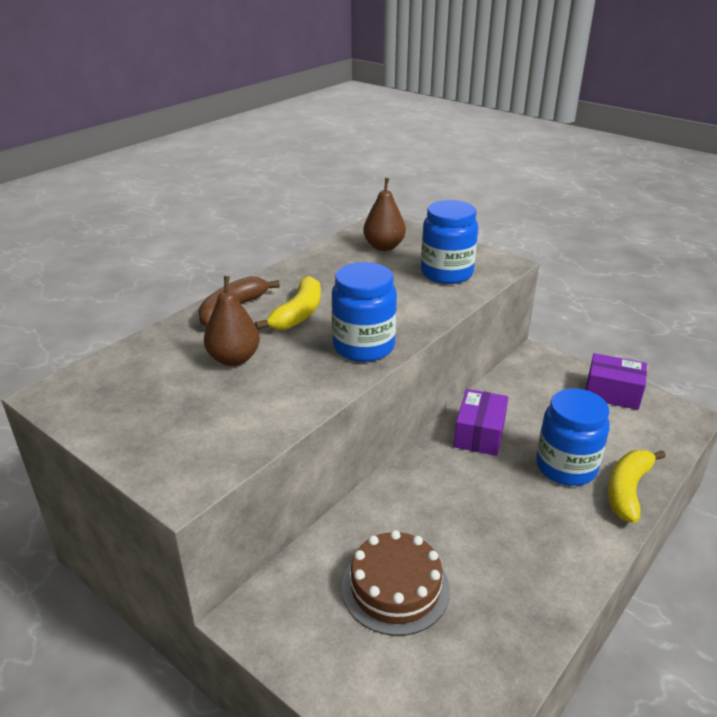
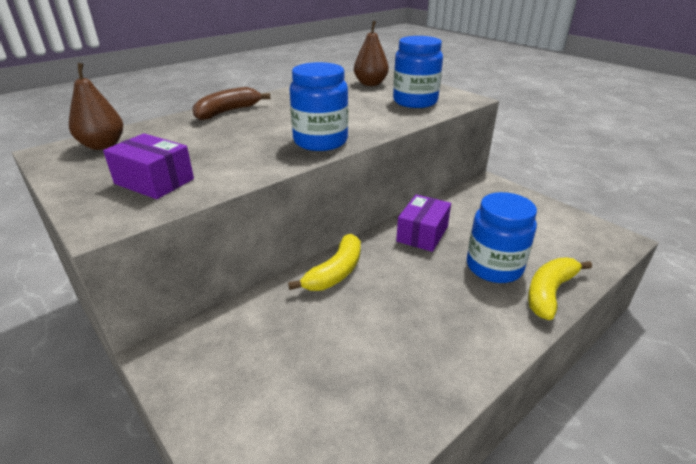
camera: 10 degrees right, 0 degrees up
brown pear [204,276,260,366] -> brown pear moved to [69,63,123,150]
yellow banana [255,276,321,330] -> yellow banana moved to [288,234,361,291]
brown cake [342,530,450,636] -> none
purple box [586,353,647,410] -> purple box moved to [103,133,194,199]

